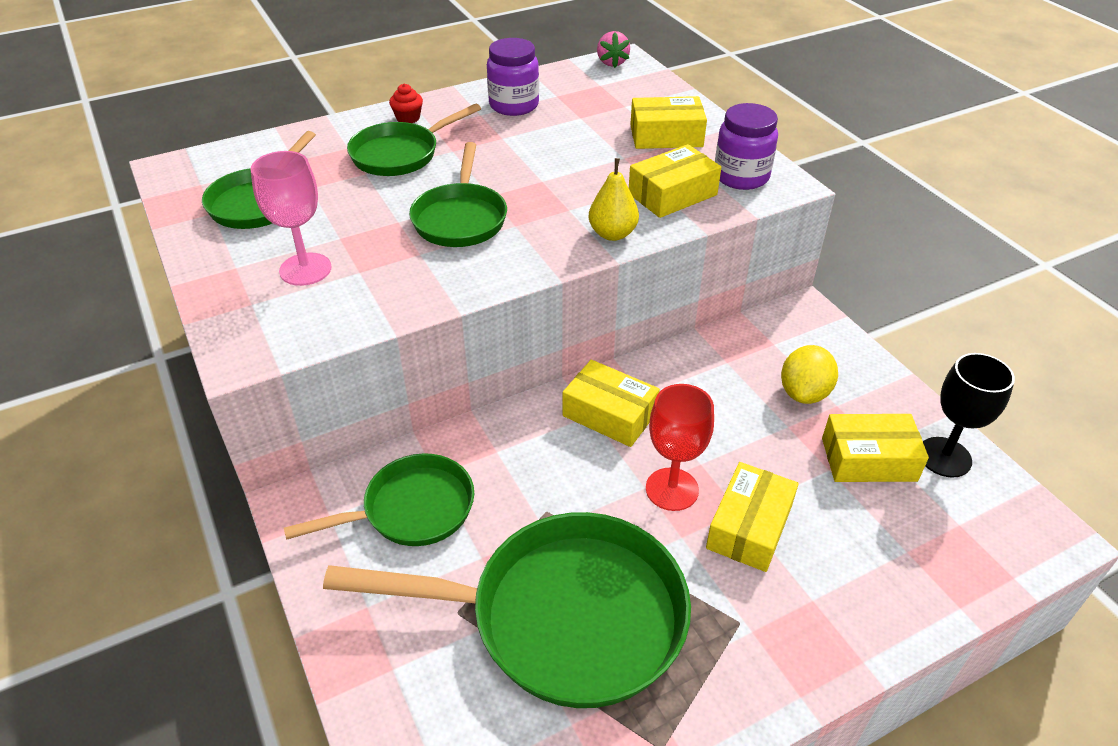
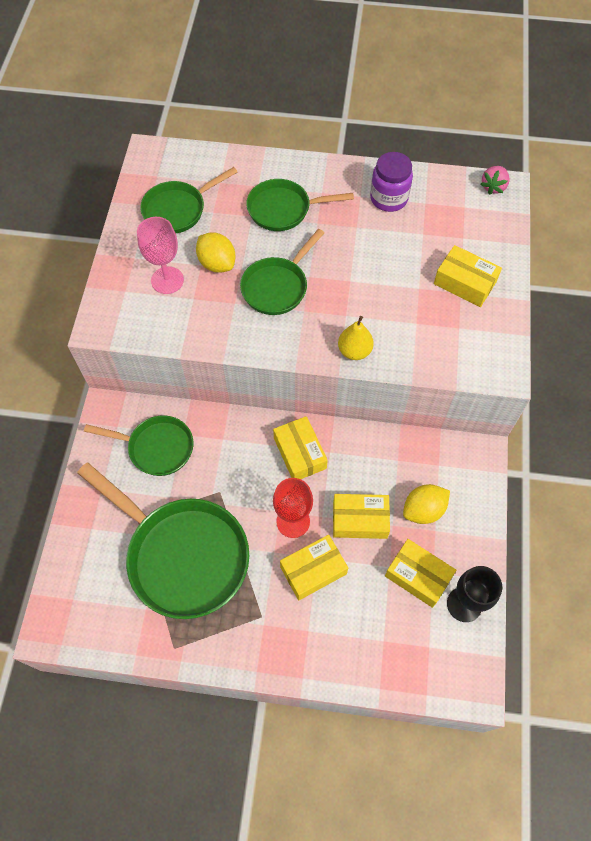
camera: 35 degrees right, 20 degrees up
red cupcake [389,84,423,123] -> none
yellow box [629,144,721,218] -> yellow box moved to [333,494,390,539]
purple jar [715,103,778,190] -> none
none -> yellow lemon [196,232,236,273]

